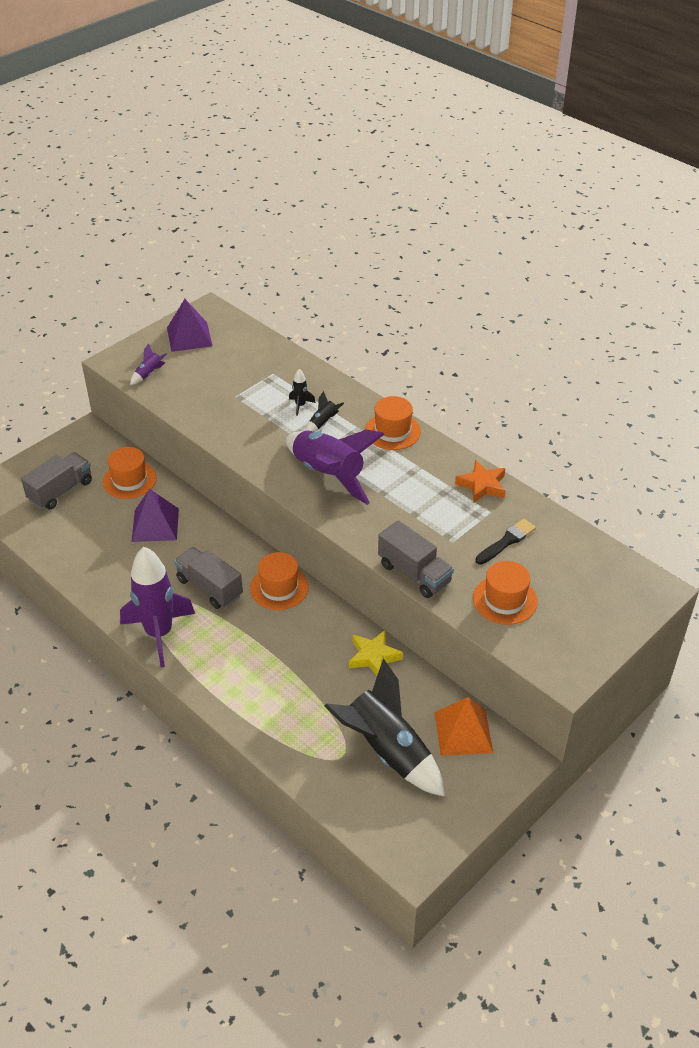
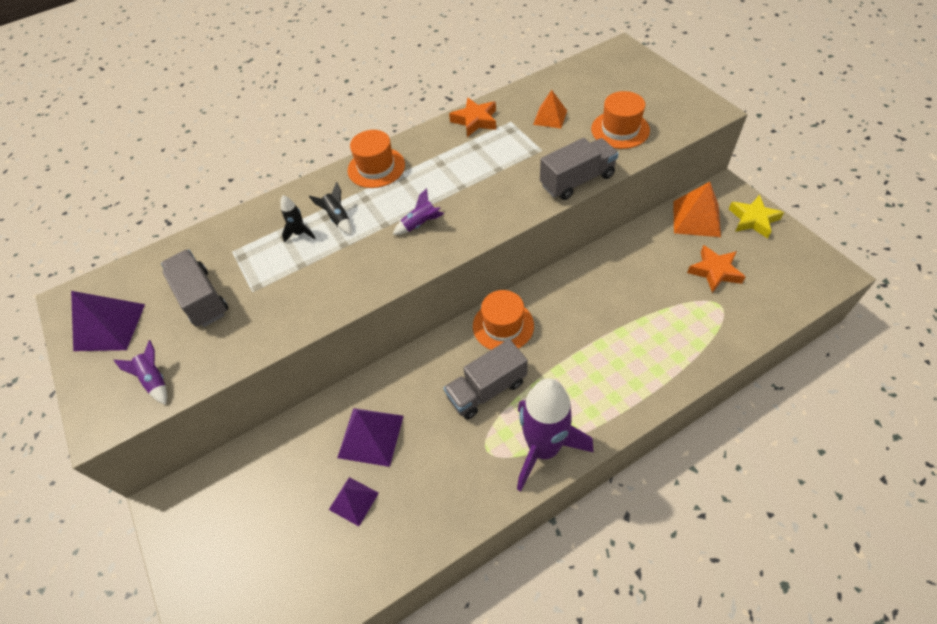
camera: 70 degrees left, 10 degrees up
grey truck [21,452,92,509] -> grey truck moved to [161,249,229,327]
orange hat [103,447,157,499] -> none
purple rocket [286,429,385,505] -> purple rocket [393,188,444,235], size x0.41
black rocket [324,658,445,797] -> orange star [687,245,745,293]
yellow star [349,630,403,675] -> yellow star moved to [729,195,784,238]
black brush [475,519,536,565] -> orange pyramid [533,90,567,129]
none -> purple pyramid [329,477,379,526]

